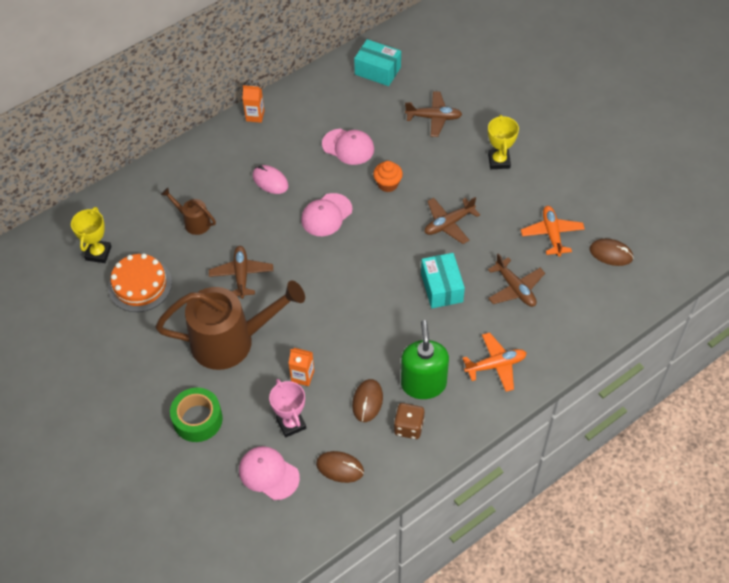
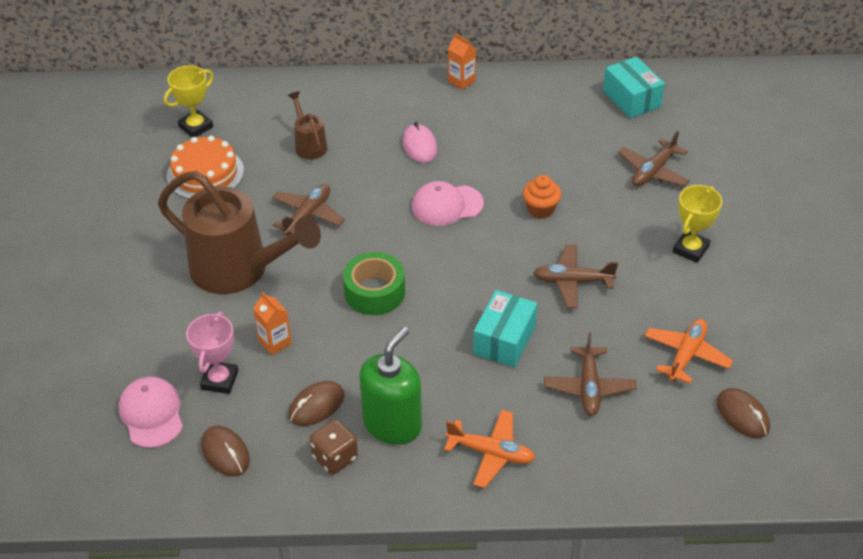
camera: 35 degrees right, 10 degrees down
green tape [170,388,223,442] -> green tape moved to [343,252,405,315]
pink cap [322,129,374,165] -> none
brown plane [405,91,462,137] -> brown plane turned 90 degrees clockwise [618,131,690,186]

